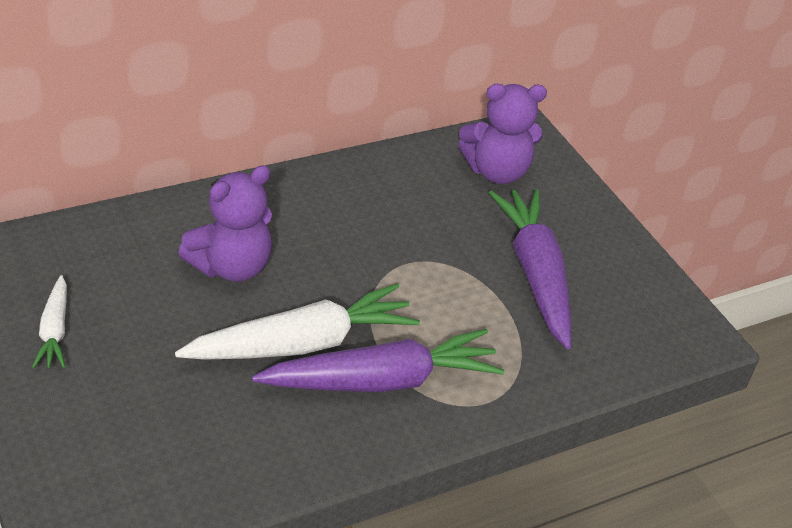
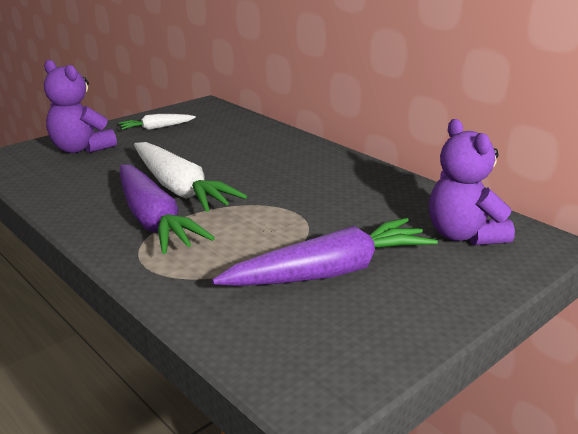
camera: 80 degrees right, 15 degrees down
purple teddy bear [178,165,272,282] -> purple teddy bear moved to [44,60,117,153]

